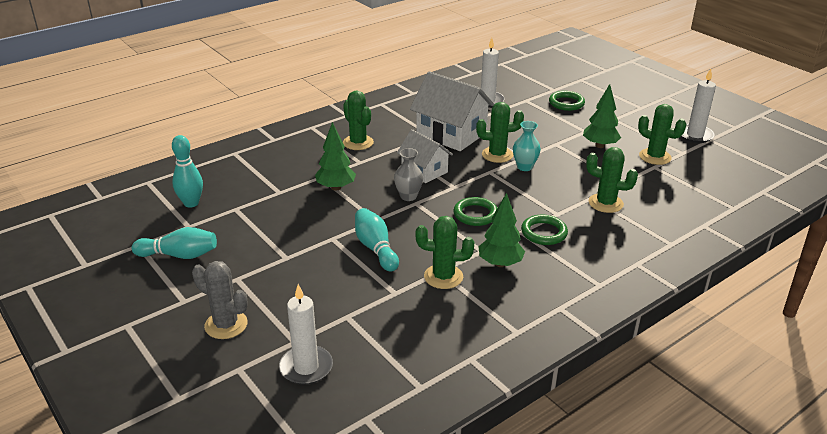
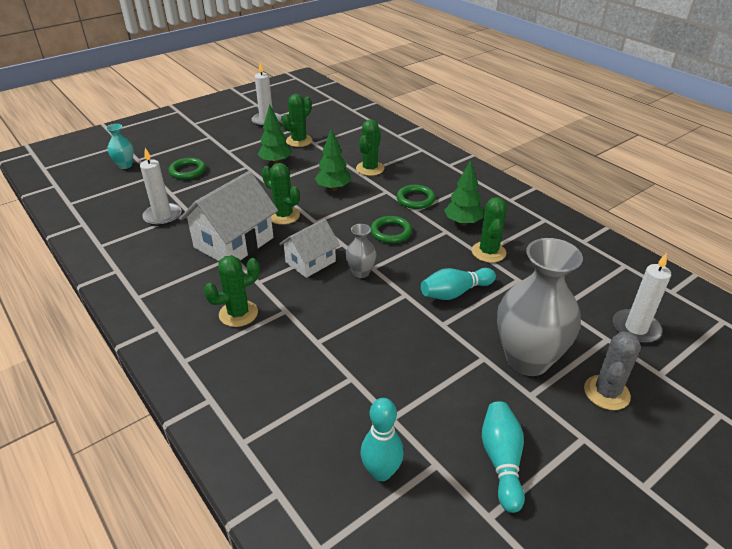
camera: 90 degrees left, 5 degrees up
green tree [315,122,356,191] -> green tree moved to [315,128,351,191]
green cactus [476,102,524,163] -> green cactus turned 45 degrees counterclockwise [262,163,300,225]
turquoise vase [513,121,541,171] -> turquoise vase moved to [106,124,134,169]
none -> grey vase [497,238,583,376]

